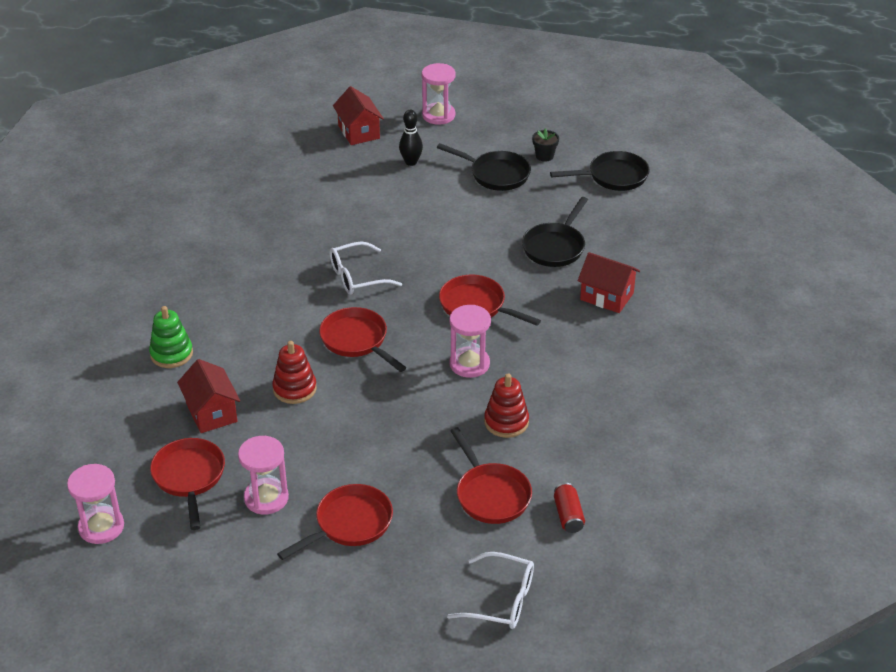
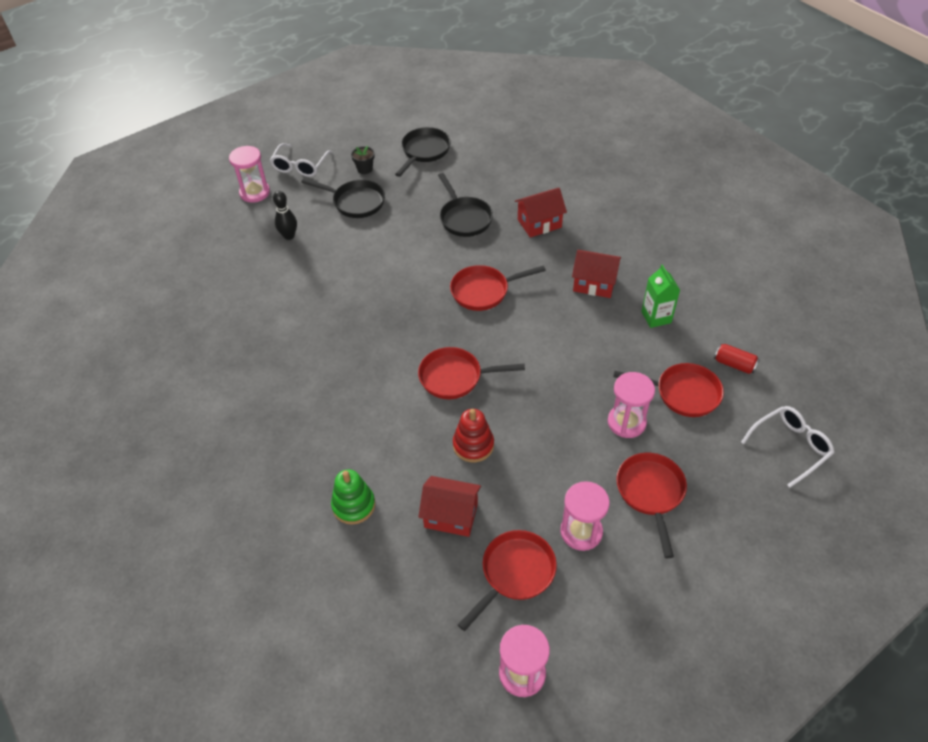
camera: 50 degrees left, 10 degrees up
red pan [150,438,225,530] -> red pan turned 105 degrees clockwise [458,530,557,631]
white glasses [329,241,402,295] -> white glasses moved to [270,143,333,177]
red house [333,86,384,145] -> red house moved to [572,250,621,298]
black pan [437,143,531,191] -> black pan turned 45 degrees clockwise [301,178,385,218]
pink hourglass [449,305,491,378] -> pink hourglass moved to [608,372,655,438]
red stacking toy [484,374,529,438] -> none
none -> green carton [641,265,680,328]

